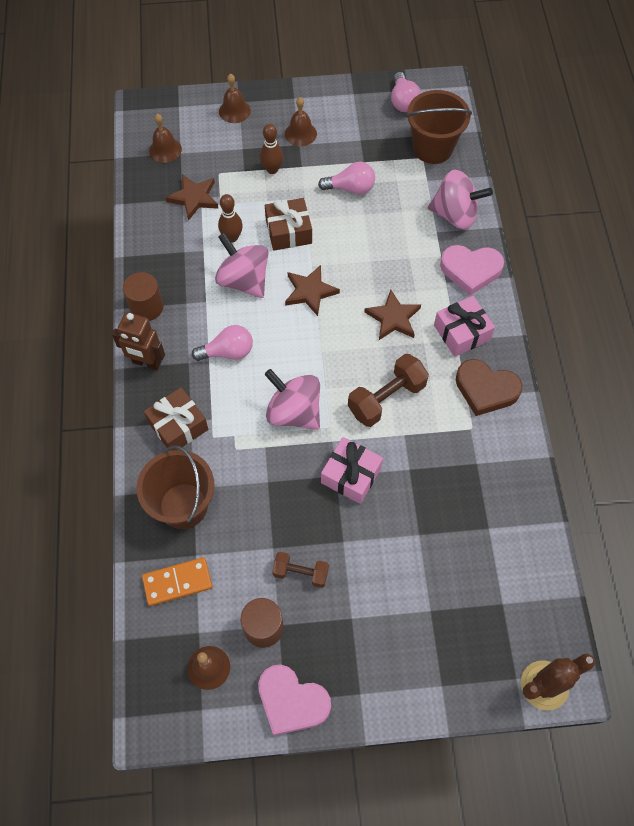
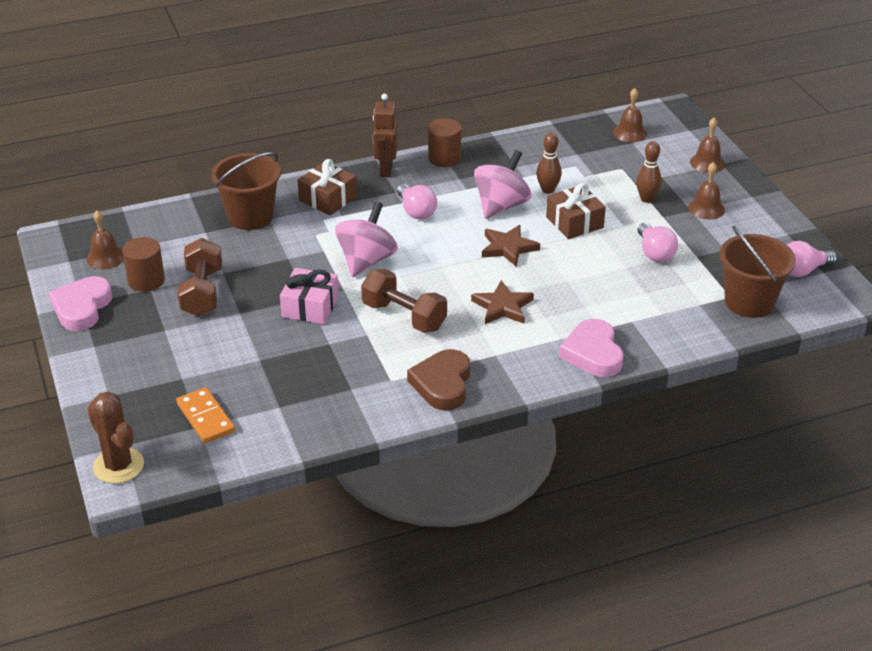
camera: 75 degrees right, 25 degrees down
orange domino [142,557,212,606] -> orange domino moved to [176,387,235,443]
brown star [165,174,219,221] -> none
brown dumbbell [272,552,329,588] -> brown dumbbell [177,238,222,317], size x1.63
pink spinning top [428,170,493,229] -> none
pink gift [434,296,495,357] -> none

